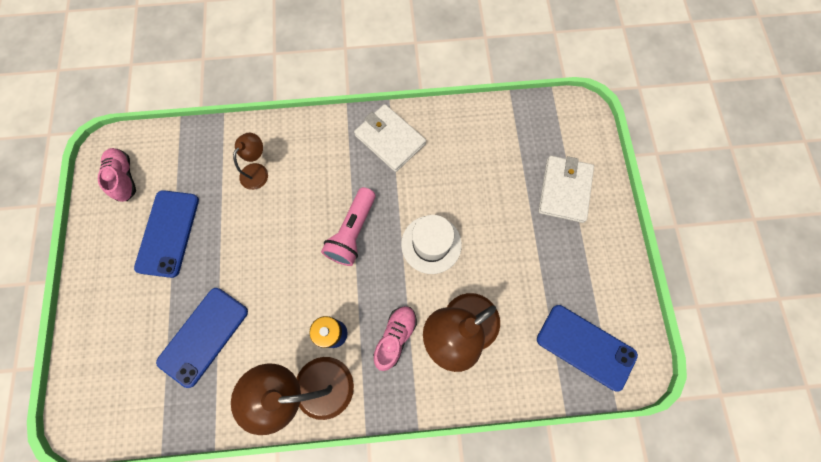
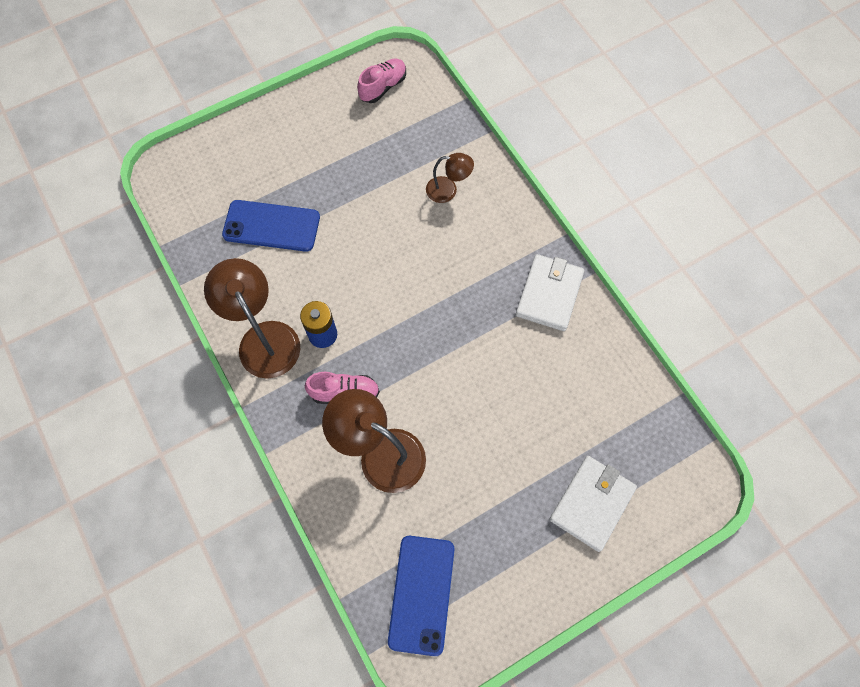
camera: 65 degrees right, 5 degrees down
blue phone [134,190,199,278] -> none
pink flashlight [321,187,376,266] -> none
white hat [401,215,462,274] -> none
white wallet [538,156,594,223] -> white wallet turned 45 degrees counterclockwise [549,456,637,552]

